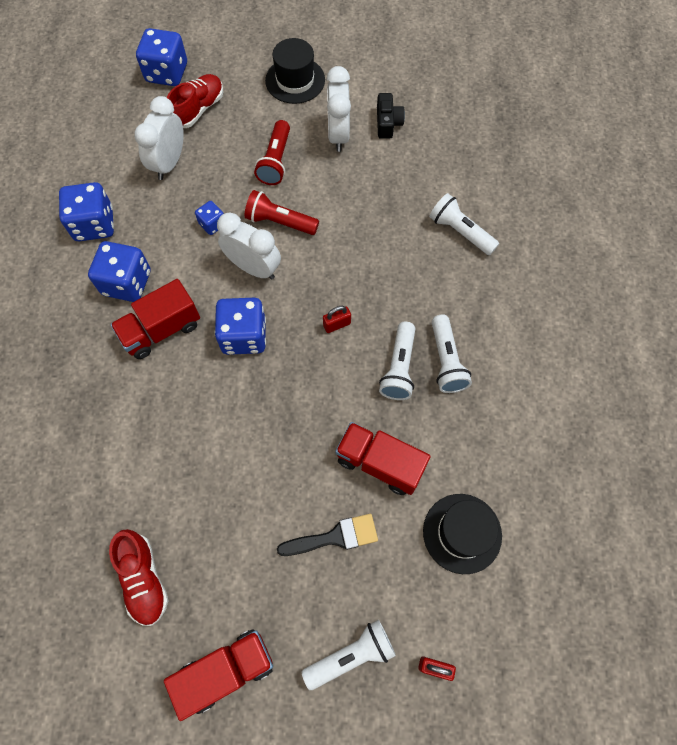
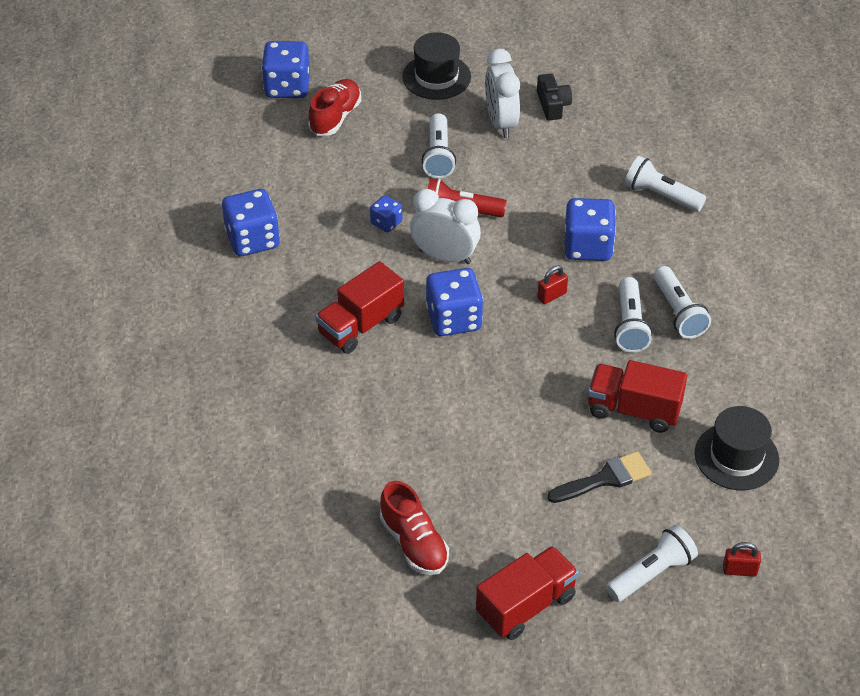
camera: 10 degrees left, 20 degrees down
blue dice [88,241,151,302] -> blue dice moved to [565,198,616,261]
white clock [134,96,184,180] -> none
red flashlight [254,120,290,185] -> white flashlight [422,113,456,178]

